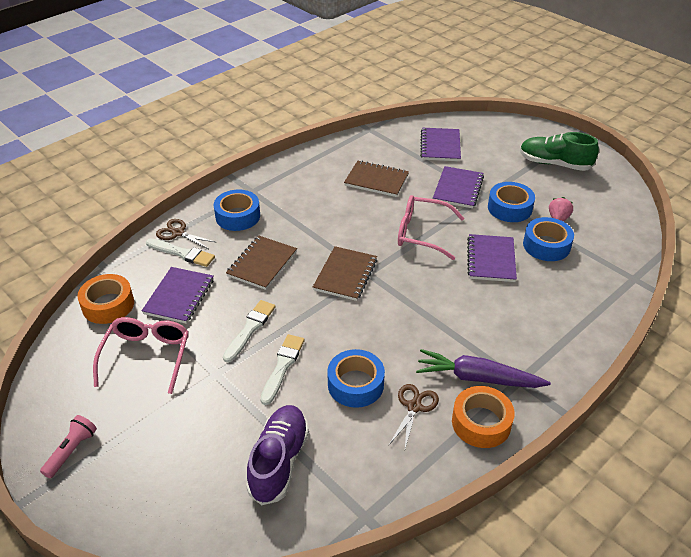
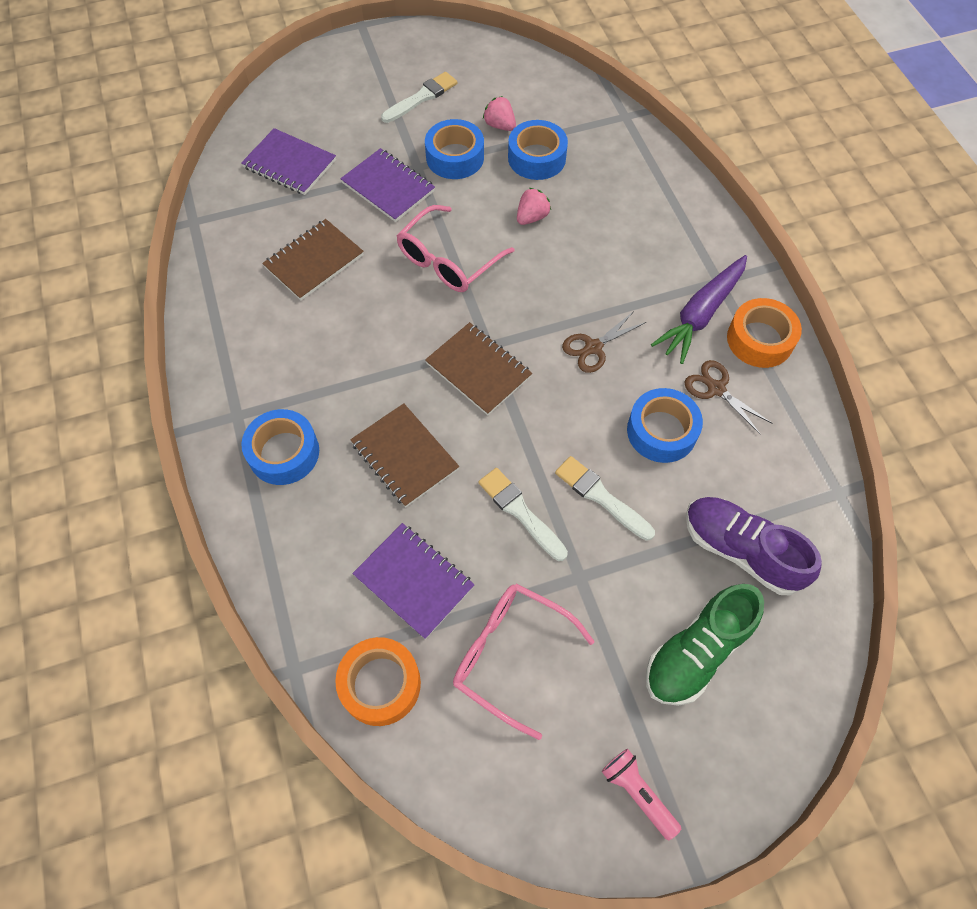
camera: 65 degrees left, 20 degrees up
white brush [146,238,215,267] -> white brush moved to [381,72,457,123]
brown scissors [156,219,217,249] -> brown scissors moved to [562,311,646,373]
purple notebook [467,234,517,282] -> pink strawberry [517,188,551,225]
green shoe [520,132,599,171] -> green shoe moved to [646,584,764,706]

